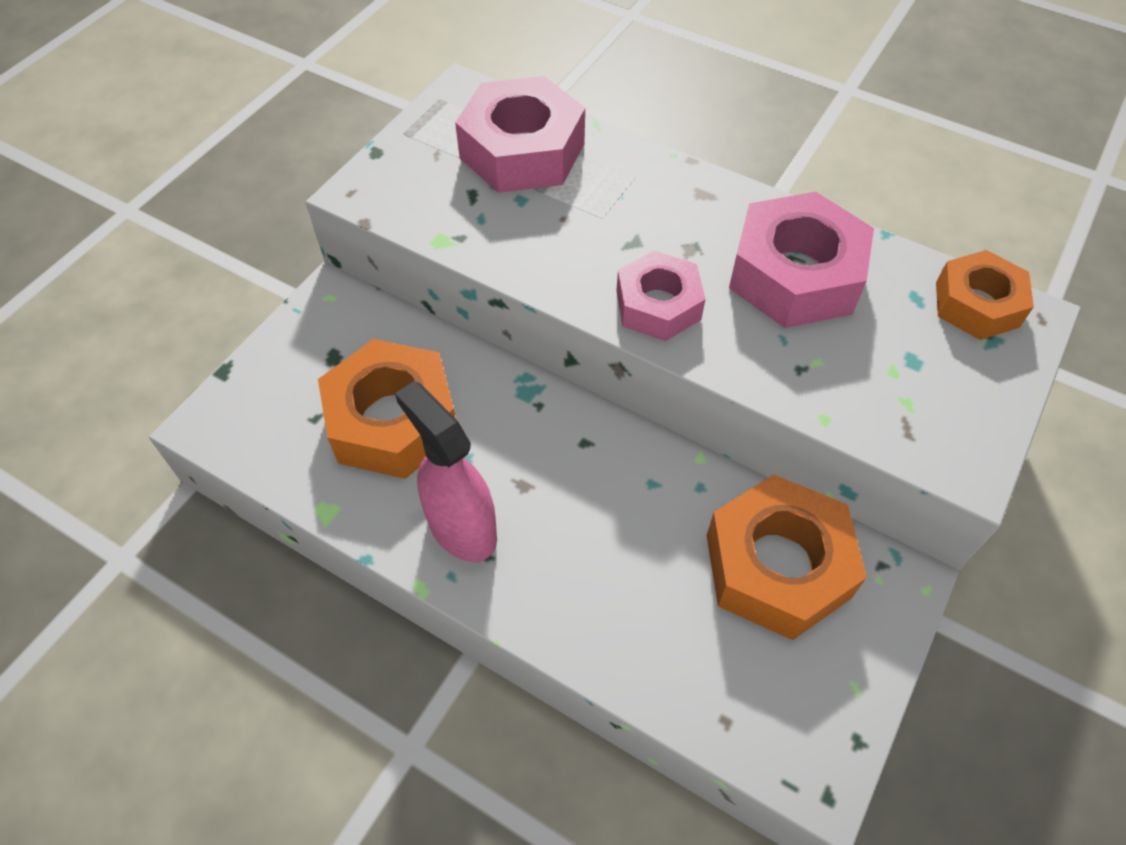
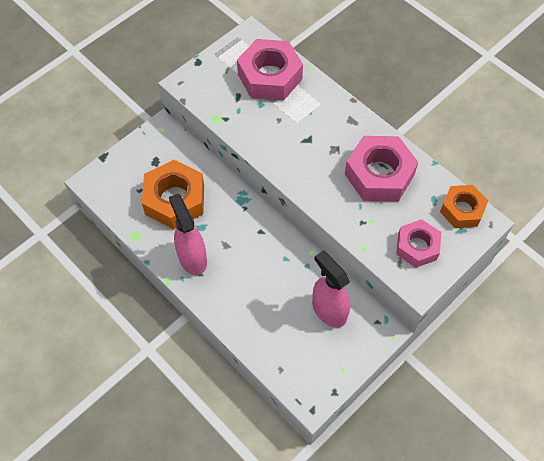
camera: 15 degrees right, 5 degrees up
pink nut [616,250,706,341] -> pink nut moved to [396,219,441,268]
orange nut [707,474,867,640] -> pink spray bottle [312,251,350,328]

